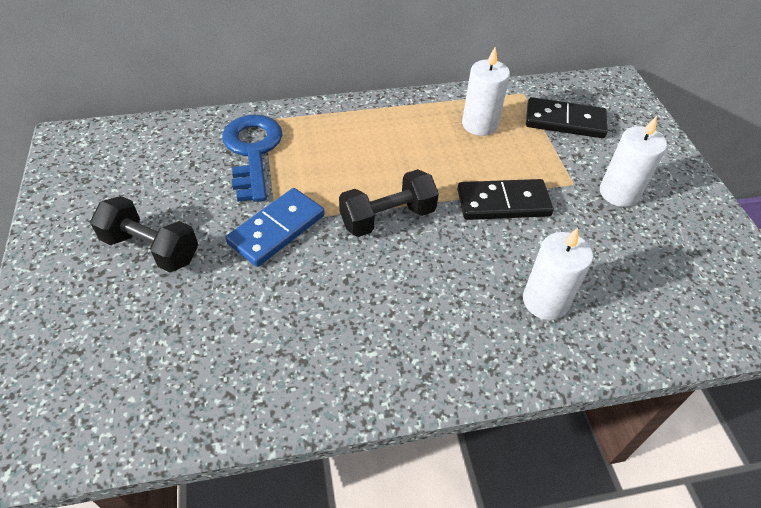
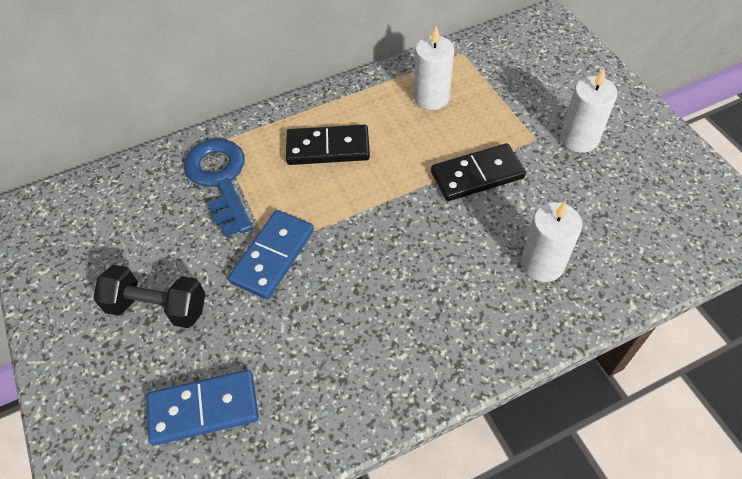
camera: 10 degrees left, 5 degrees up
black dumbbell [339,169,439,237] -> none
black domino [526,97,607,138] -> black domino moved to [286,124,370,165]
none -> blue domino [147,370,259,446]

